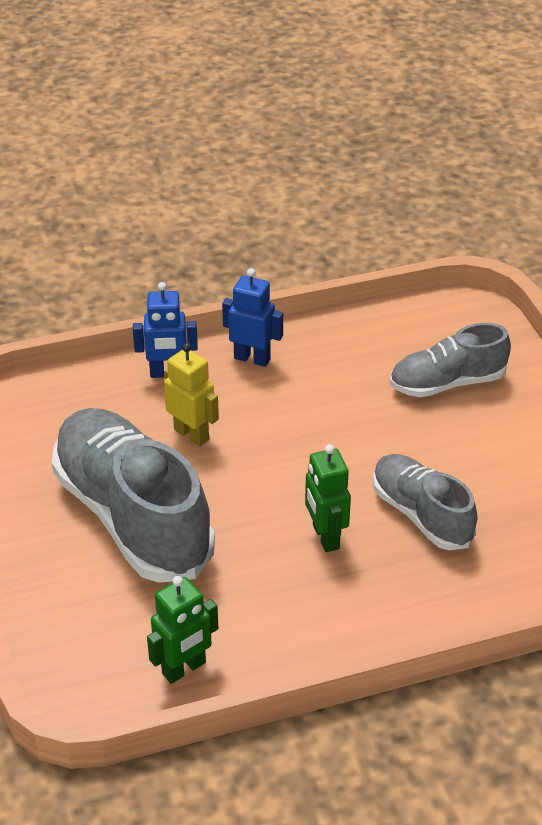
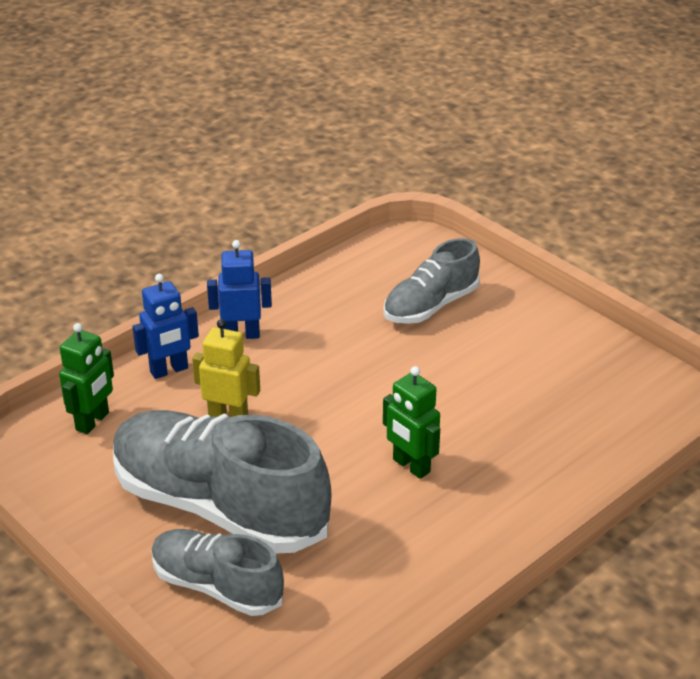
camera: 25 degrees left, 5 degrees down
green robot [147,576,218,684] -> green robot moved to [59,323,114,434]
grey shoe [373,454,477,550] -> grey shoe moved to [152,529,284,616]

